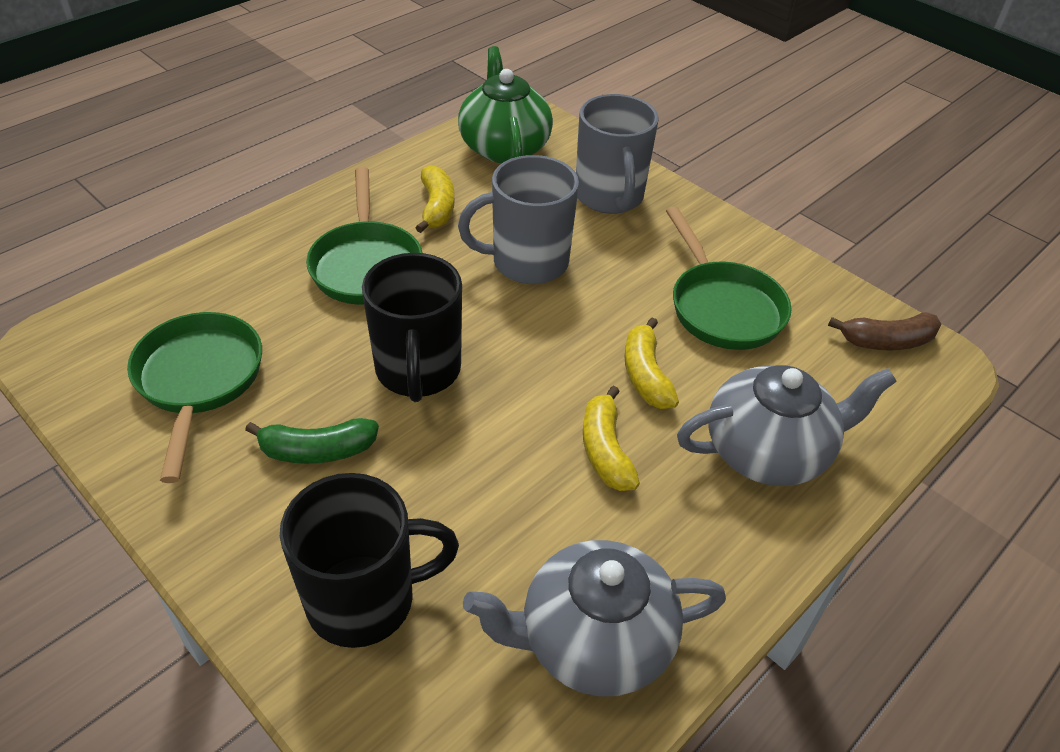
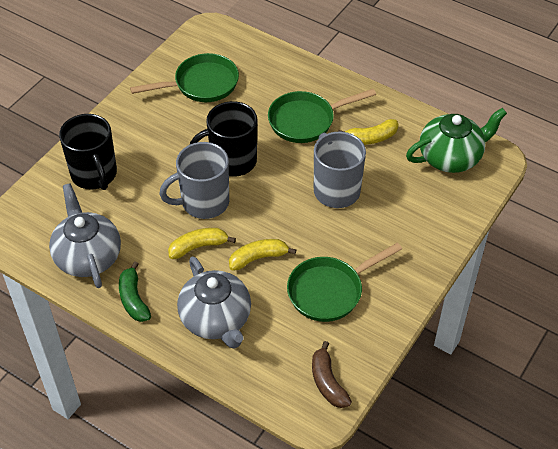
camera: 80 degrees right, 5 degrees up
green banana [245,418,379,464] -> green banana moved to [119,261,151,322]
grey mug [576,94,659,214] -> grey mug moved to [159,142,229,219]

